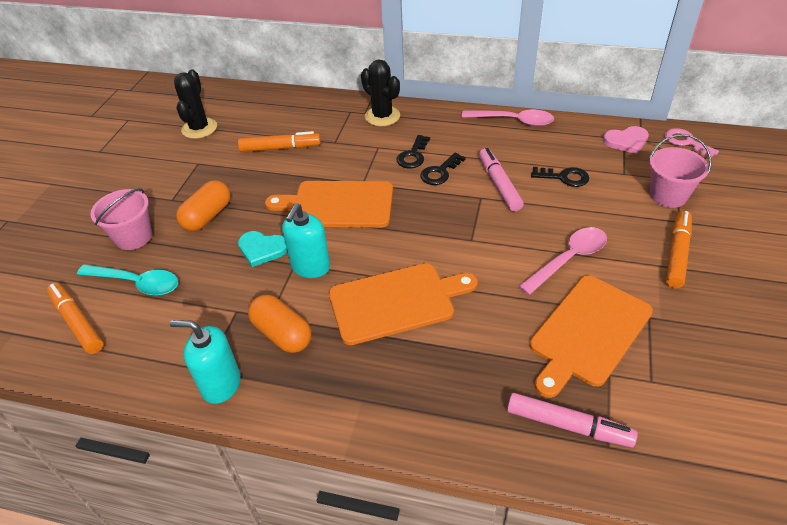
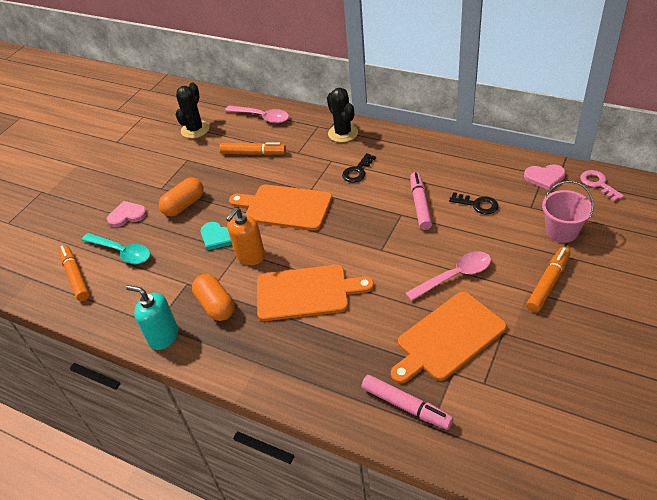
camera: 15 degrees right, 0 degrees up
pink bucket [90,188,152,250] -> pink heart [107,201,147,228]
turquoise soap dispenser [282,203,330,278] -> orange soap dispenser [226,208,265,265]
black key [420,153,466,185] -> none
pink spoon [461,109,554,126] -> pink spoon moved to [225,105,289,123]

